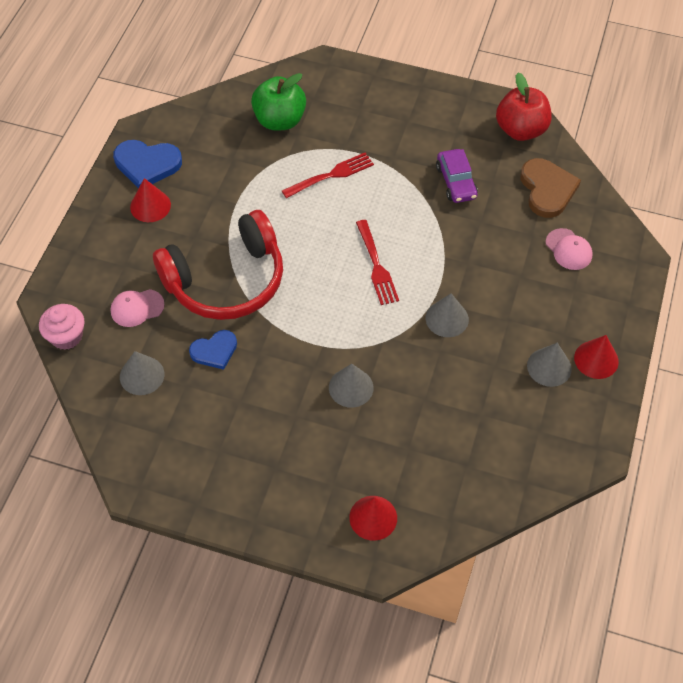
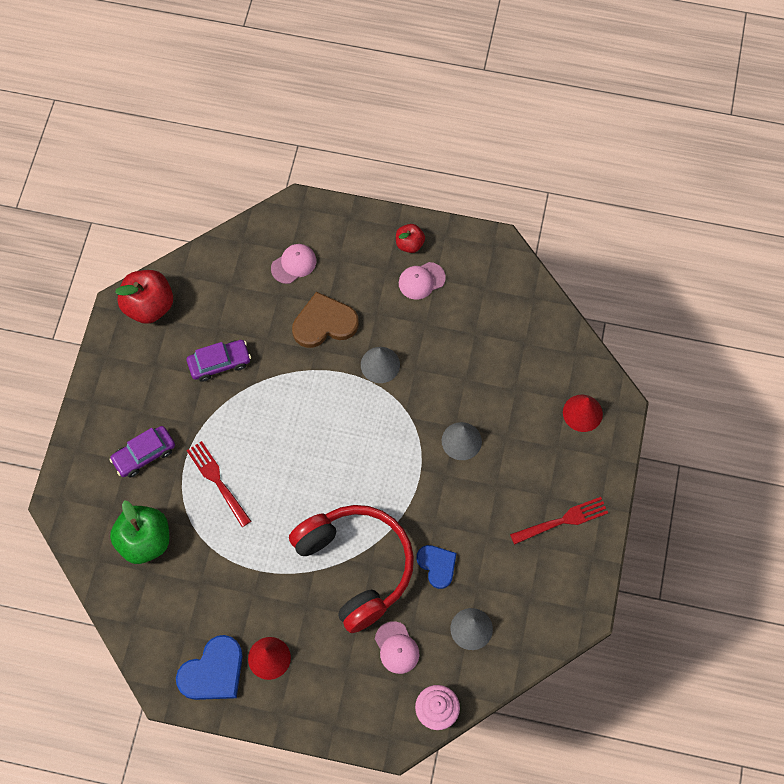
camera: 95 degrees left, 10 degrees up
blue heart [113,140,182,189] -> blue heart turned 45 degrees clockwise [176,635,243,700]
red fork [356,220,399,305] -> red fork moved to [510,497,608,545]
brown heart [520,158,581,218] -> brown heart moved to [292,292,359,348]
grey cone [527,343,572,387] -> pink cap [399,262,446,300]
red cone [574,335,619,379] -> red apple [396,224,425,253]
none -> purple car [109,426,175,478]

